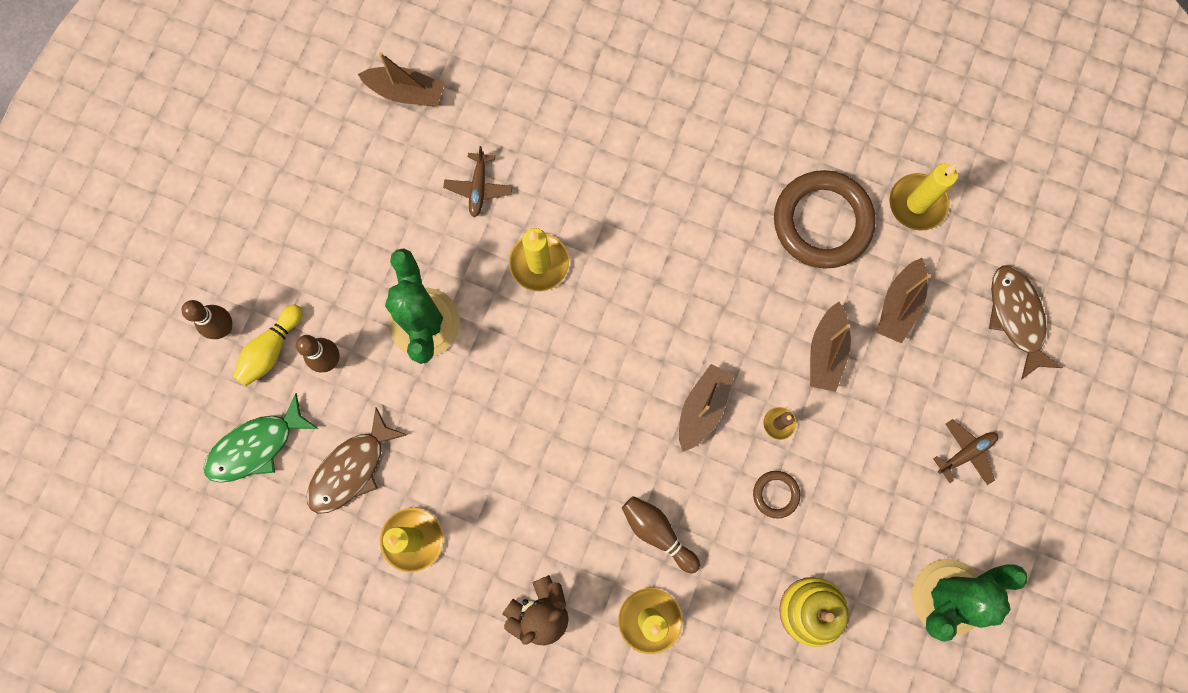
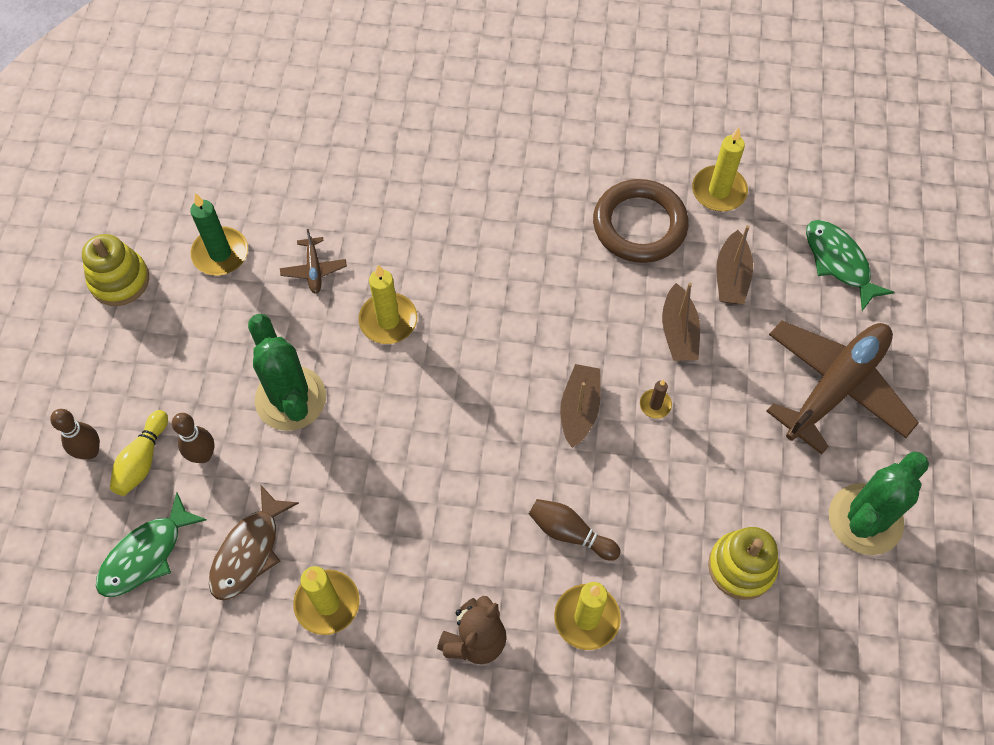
camera: 15 degrees left, 15 degrees down
brown boat [358,52,445,107] -> none
brown ring [753,471,800,518] -> none
brown plane [933,419,998,485] -> brown plane [766,321,919,455], size x2.38
brown fish [989,265,1062,380] -> green fish [806,220,894,311]
none -> yellow stacking toy [82,234,149,306]
none -> green candle [190,193,248,275]

